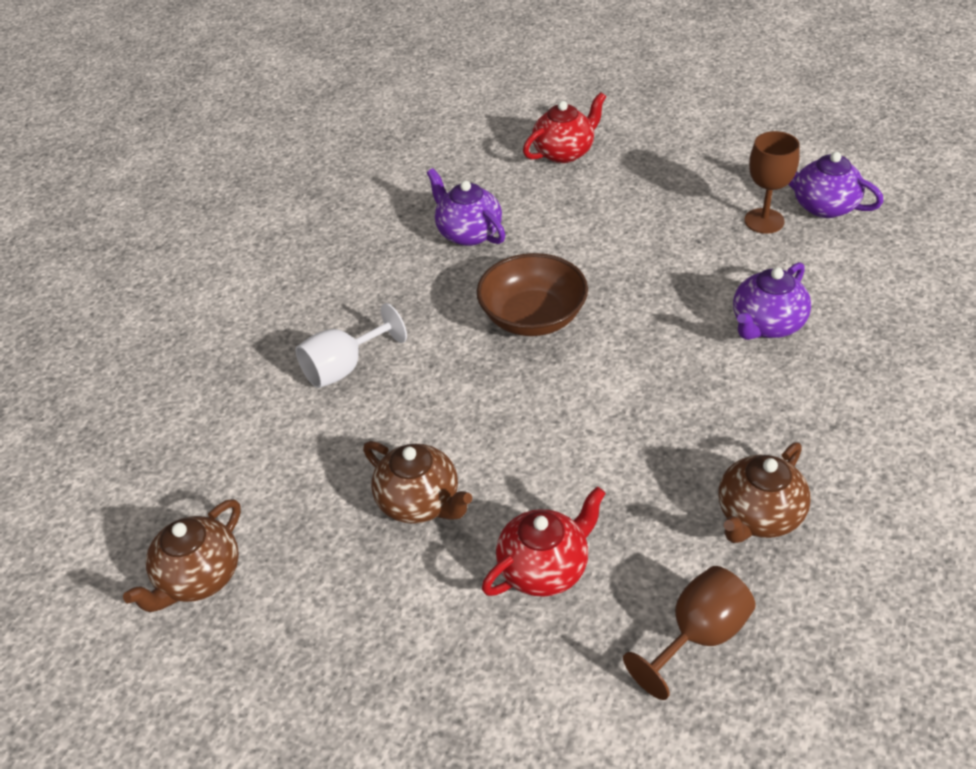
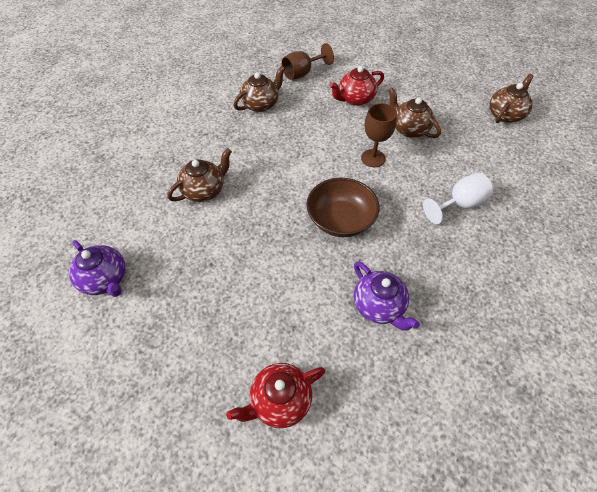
camera: 175 degrees left, 10 degrees up
purple teapot [733,262,811,340] -> brown teapot [167,148,232,202]
brown goblet [744,131,800,234] -> brown goblet moved to [361,103,397,167]

